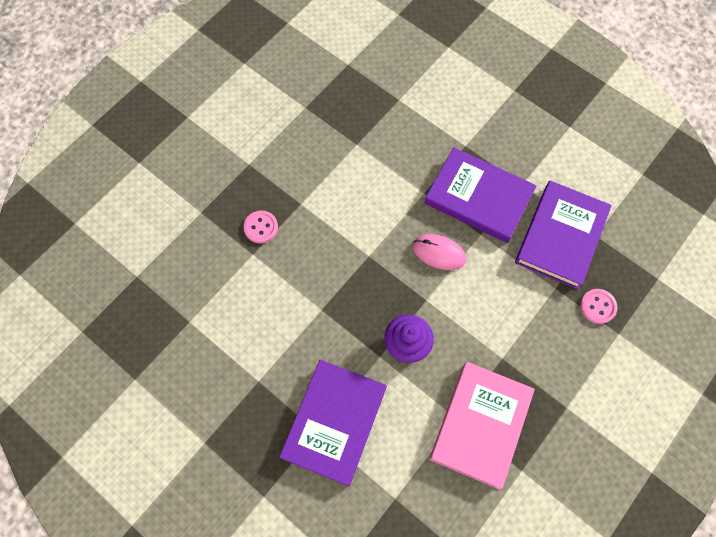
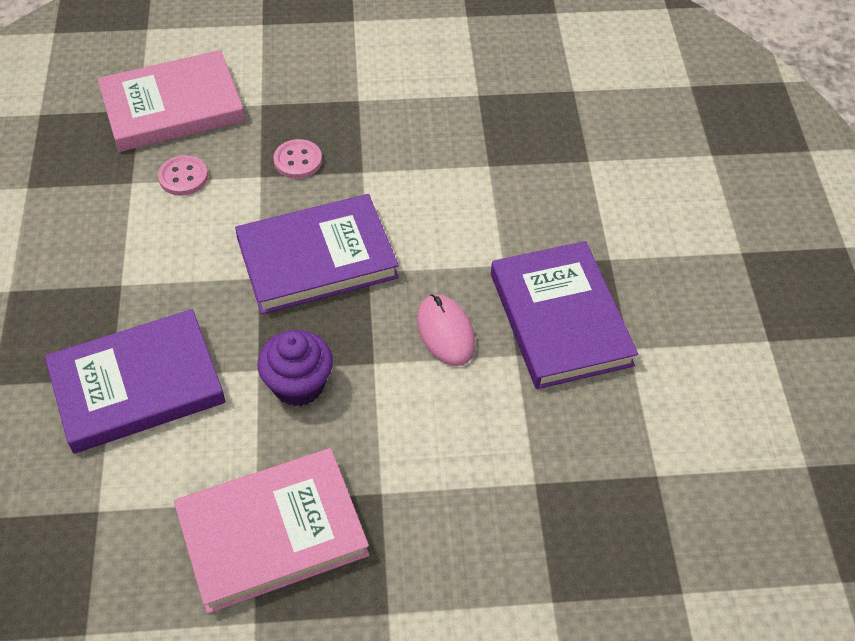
camera: 45 degrees right, 15 degrees down
purple book [515,181,612,289] -> purple book moved to [235,194,399,314]
pink button [580,289,617,324] -> pink button moved to [158,155,208,196]
none -> pink book [98,50,245,152]

